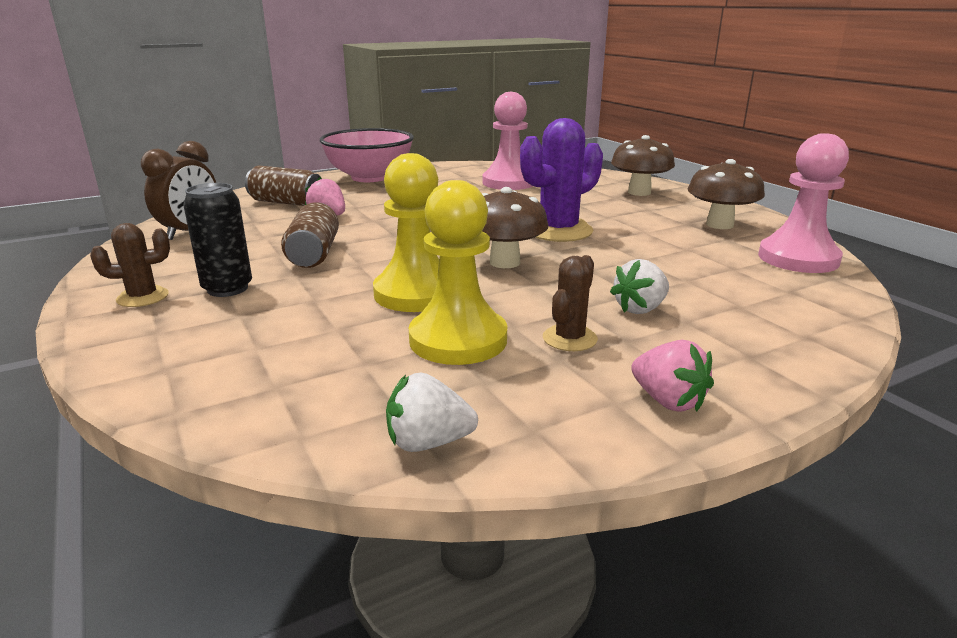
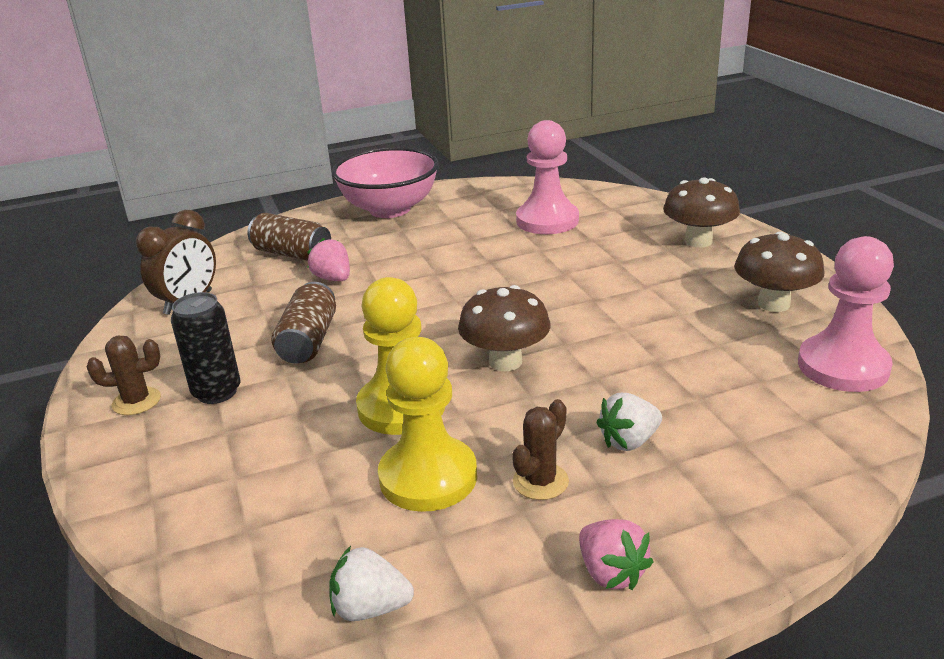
camera: 10 degrees right, 5 degrees up
purple cactus [520,118,603,242] -> none

